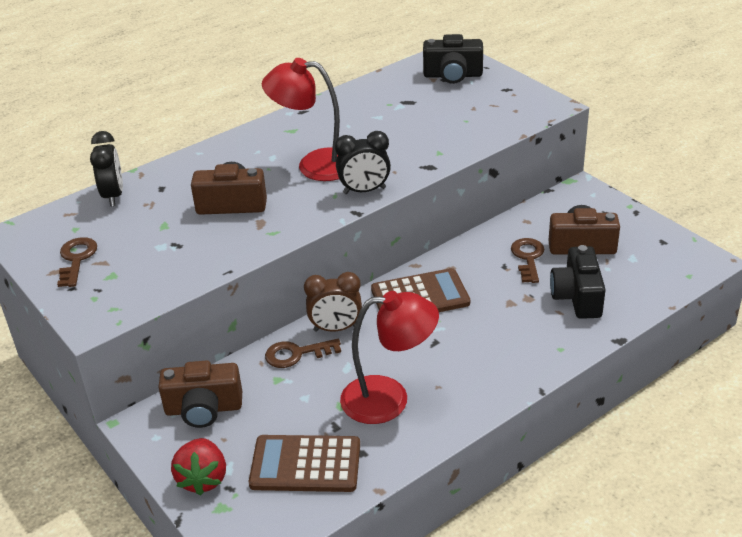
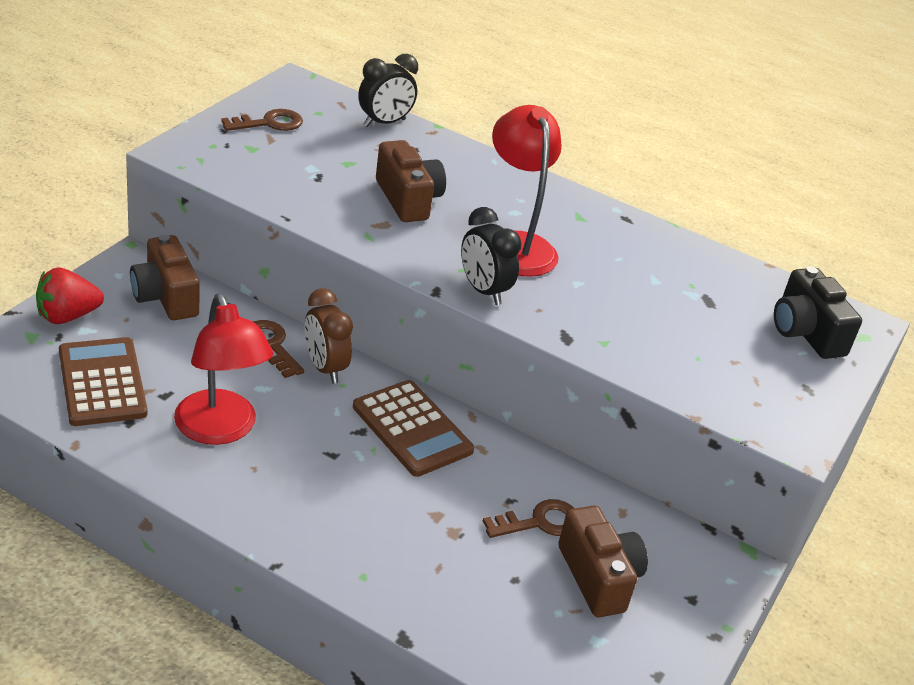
camera: 60 degrees right, 0 degrees up
black camera [550,245,606,319] -> none

